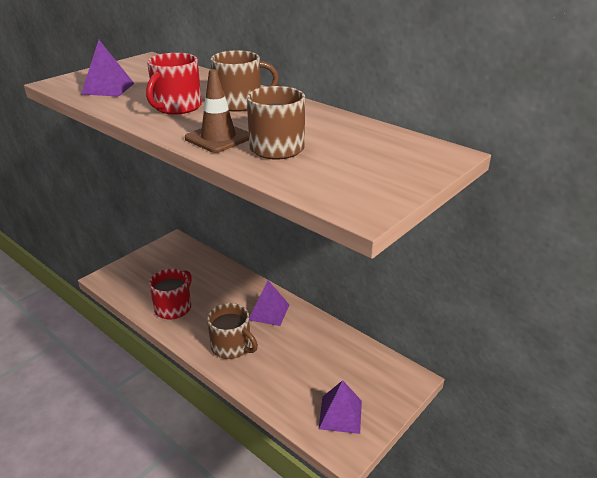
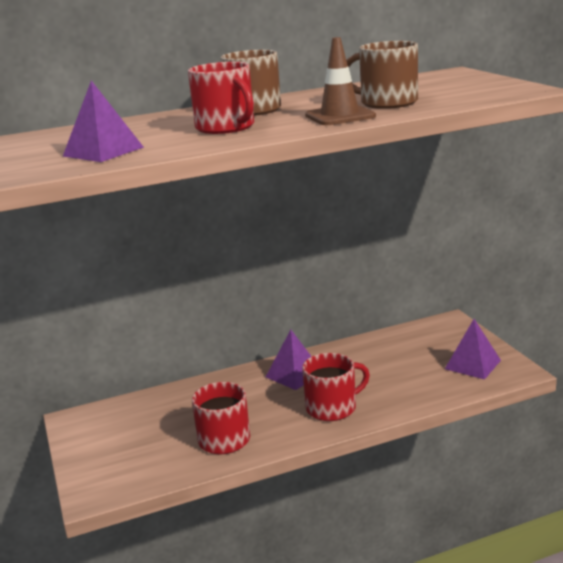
camera: 60 degrees left, 10 degrees down
brown mug [207,303,258,359] -> red mug [302,353,370,421]

